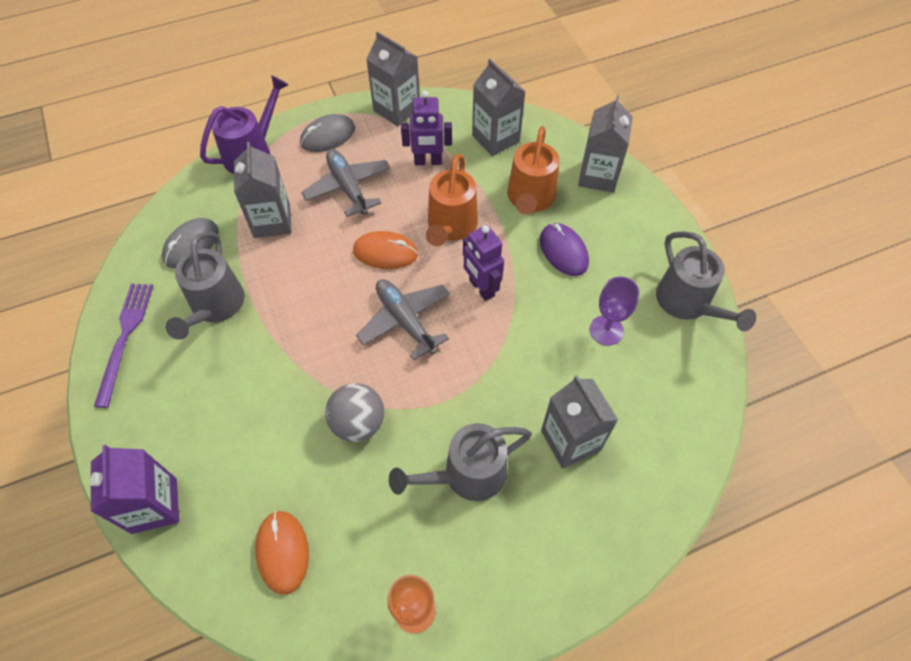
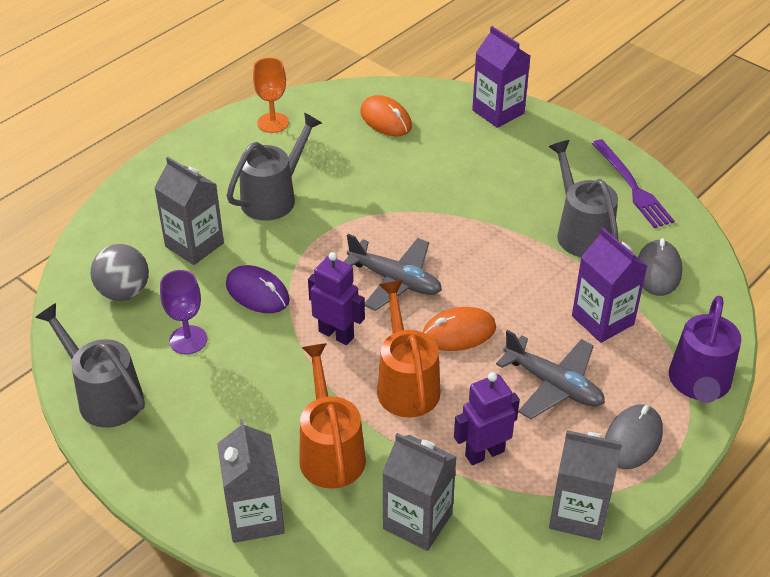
camera: 155 degrees right, 15 degrees down
grey carton [234,142,292,238] -> purple carton [572,228,647,343]
grey ball [325,383,384,442] -> grey ball moved to [90,244,149,301]
purple mouse [540,223,589,276] -> purple mouse moved to [226,265,290,313]

